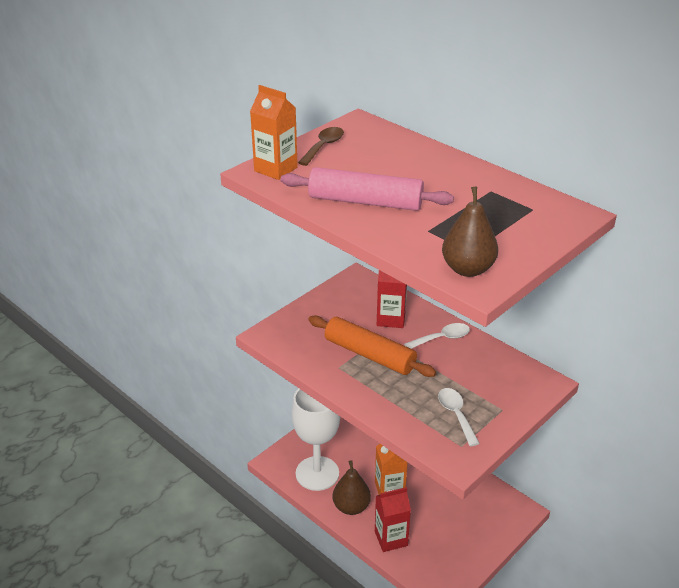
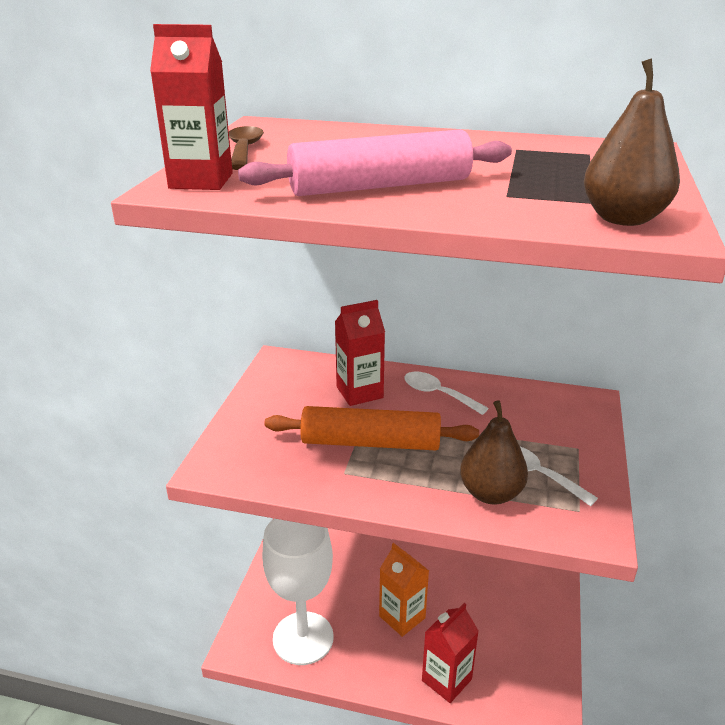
camera: 30 degrees left, 5 degrees down
orange carton [250,85,298,180] -> red carton [150,24,233,190]
brown pear [333,460,371,515] -> brown pear moved to [460,400,528,504]
white spoon [404,323,470,349] -> white spoon turned 90 degrees counterclockwise [404,372,489,415]

